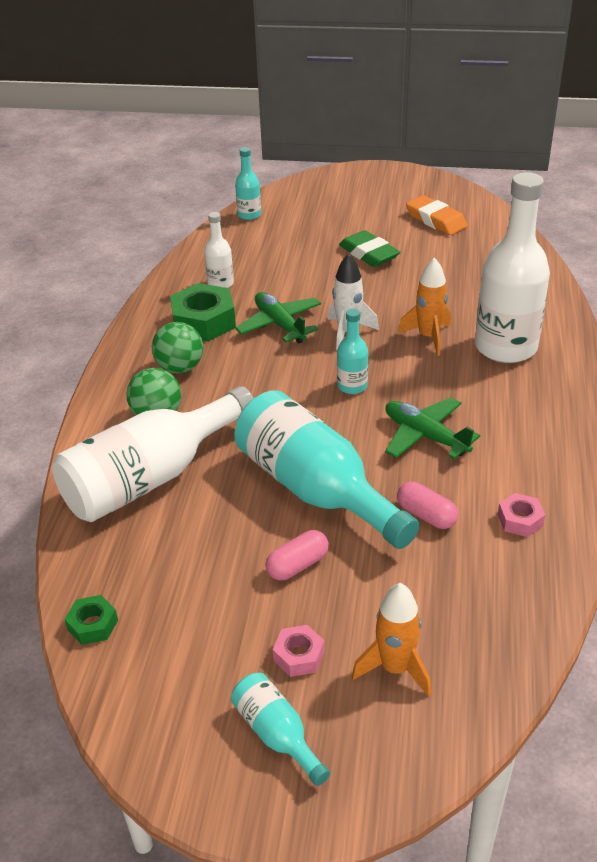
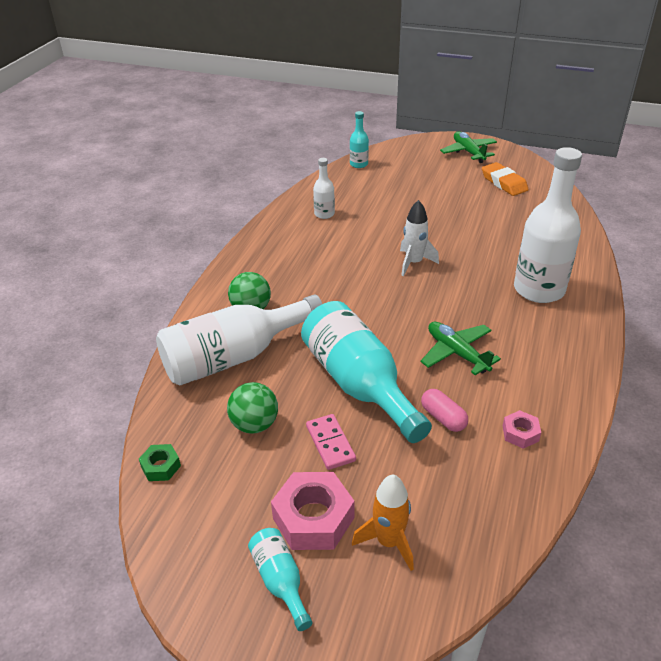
camera: 10 degrees right, 0 degrees up
green ball [152,322,203,373] -> green ball moved to [227,382,278,434]
green nut [170,283,236,342] -> none
green plane [235,292,321,344] -> green plane moved to [440,131,497,163]
pink capsule [265,530,329,580] -> pink domino [306,414,356,470]
pink nut [273,625,325,677] -> pink nut [271,472,355,550], size x1.92
turquoise bottle [337,309,368,394] -> none
green eraser [339,230,400,267] -> none
orange rocket [398,258,451,356] -> none

